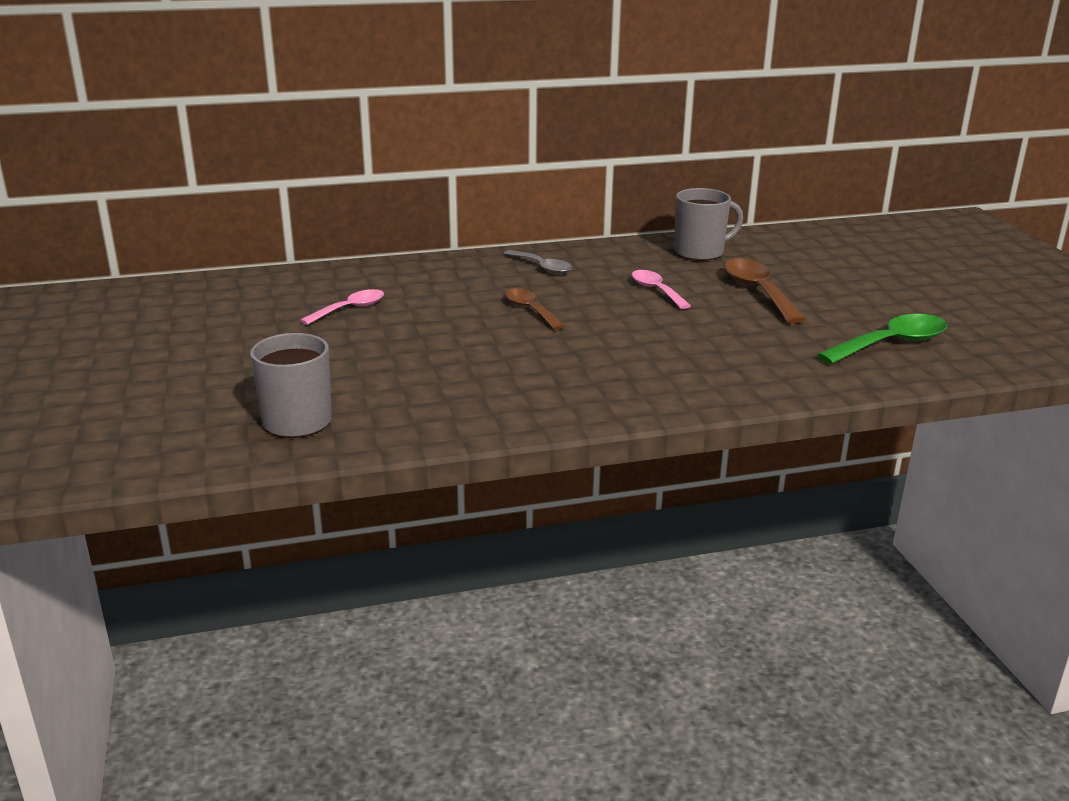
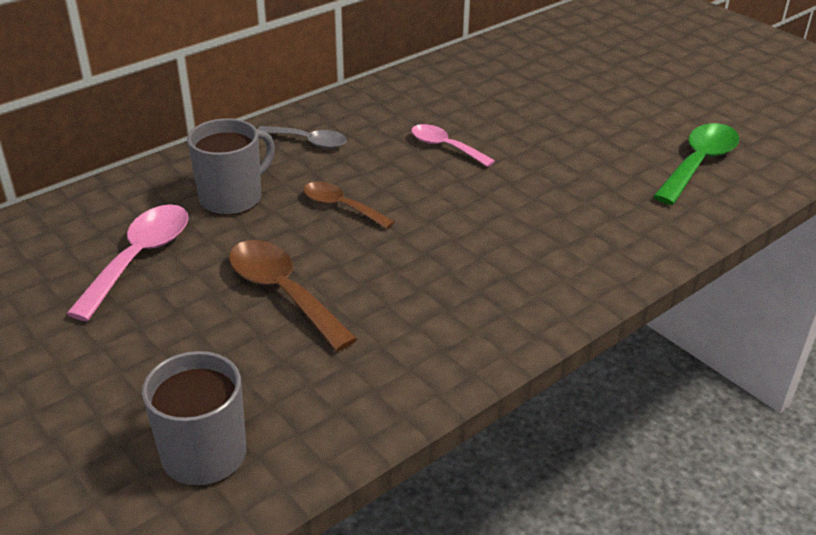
camera: 25 degrees left, 10 degrees up
pink spoon [300,289,384,325] -> pink spoon [66,204,189,321], size x1.56
grey mug [674,188,743,261] -> grey mug moved to [187,118,275,216]
brown spoon [724,258,806,324] -> brown spoon moved to [229,240,357,352]

